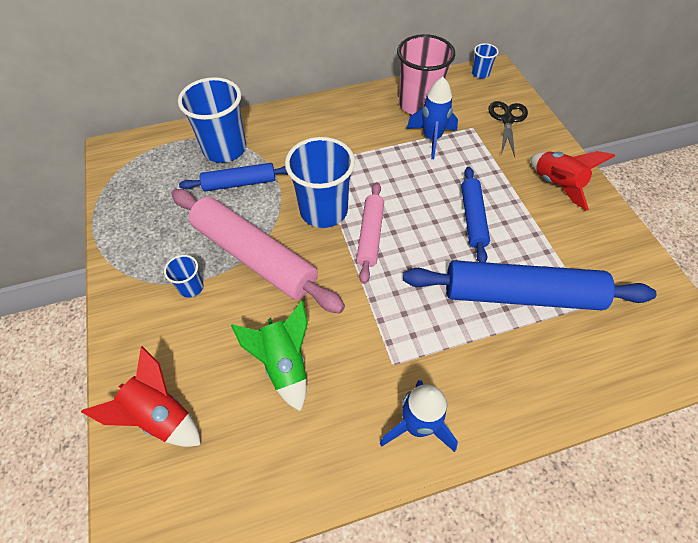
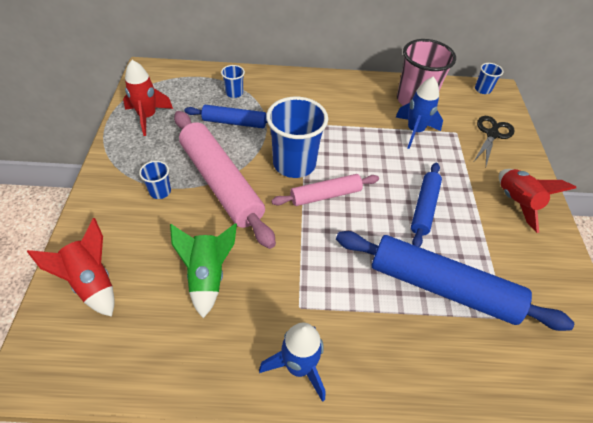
camera: 15 degrees right, 5 degrees down
blue cup [178,77,246,163] -> blue cup [221,65,245,98], size x0.46
pink rolling pin [356,182,384,284] -> pink rolling pin turned 45 degrees clockwise [271,174,379,206]
none -> red rocket [123,60,173,136]

